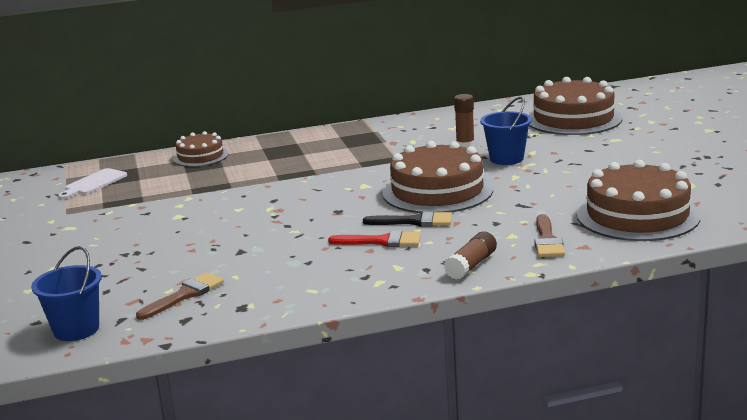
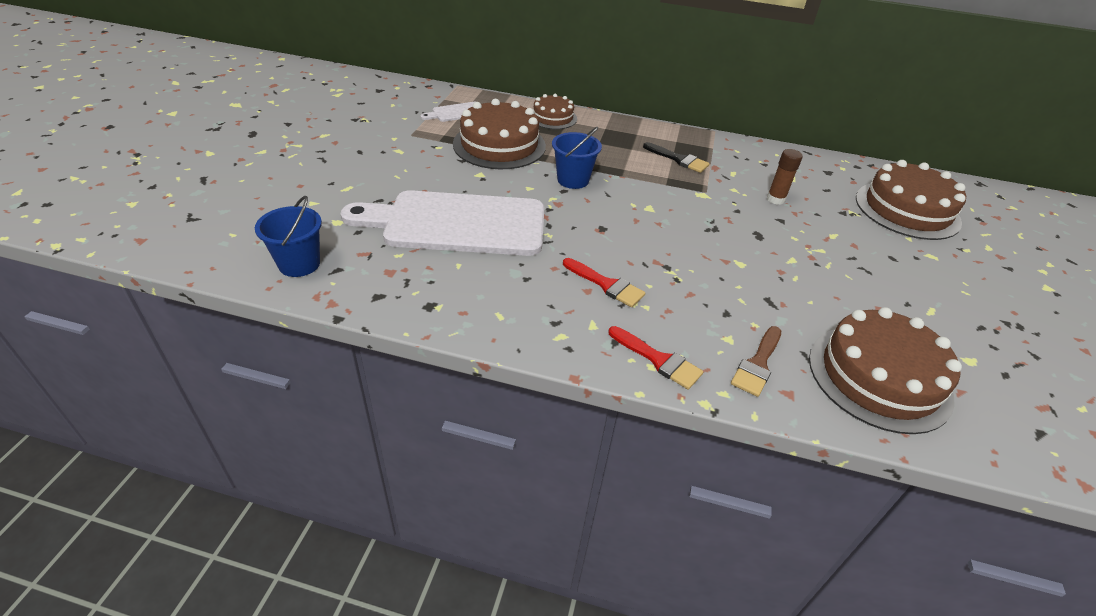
camera: 25 degrees right, 20 degrees up
brown brush [136,272,224,320] -> none
black brush [363,211,452,227] -> black brush moved to [643,142,710,173]
brown cake [382,141,493,213] -> brown cake moved to [453,99,546,169]
brown glue stick [444,231,497,280] -> red brush [608,326,703,390]
blue bucket [480,97,532,165] -> blue bucket moved to [552,127,602,189]
none -> white cutting board [341,190,544,256]

